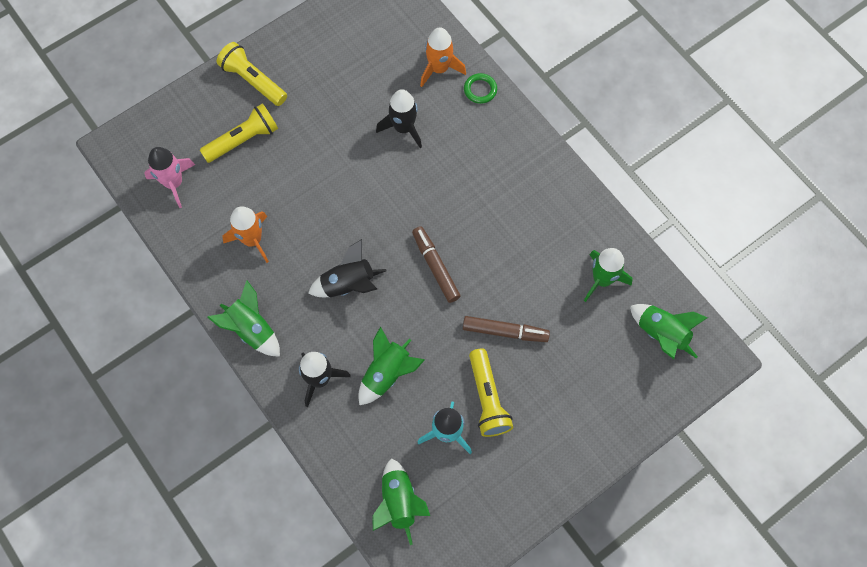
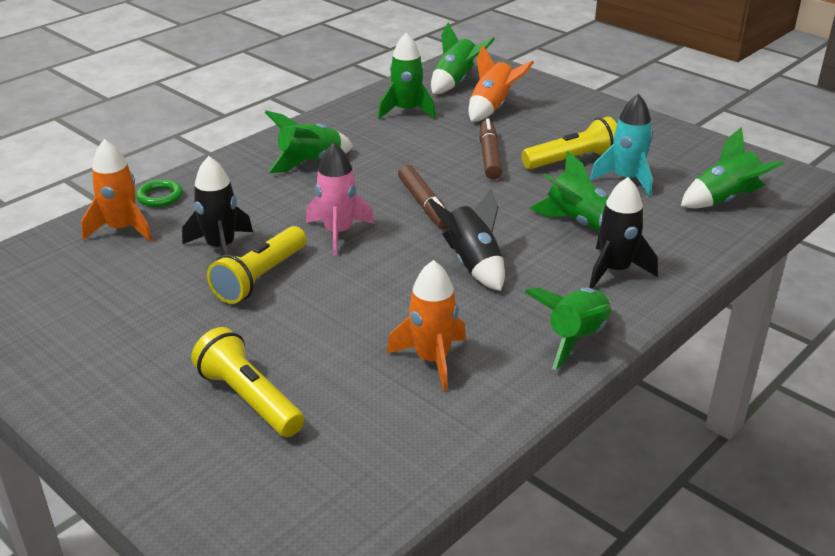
camera: 100 degrees left, 35 degrees down
pink rocket [144,147,195,208] -> pink rocket moved to [306,143,375,255]
yellow flashlight [217,42,287,106] -> yellow flashlight moved to [207,226,307,304]
brown marker [412,226,461,303] -> brown marker turned 75 degrees counterclockwise [398,165,448,229]
none -> green rocket [265,111,353,173]
none -> orange rocket [468,45,534,122]

